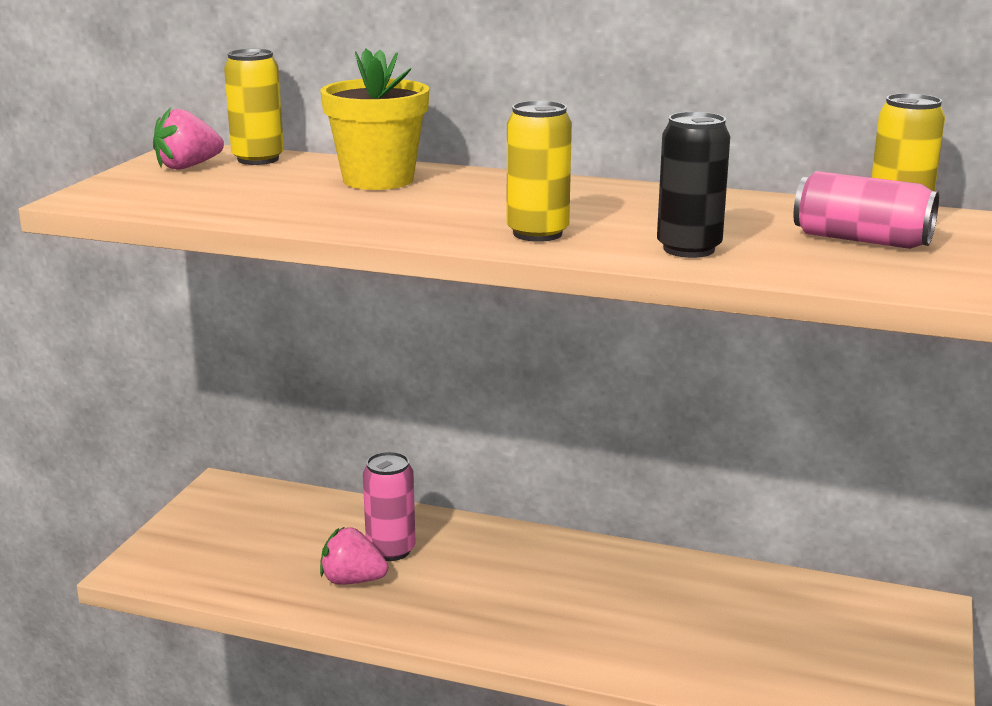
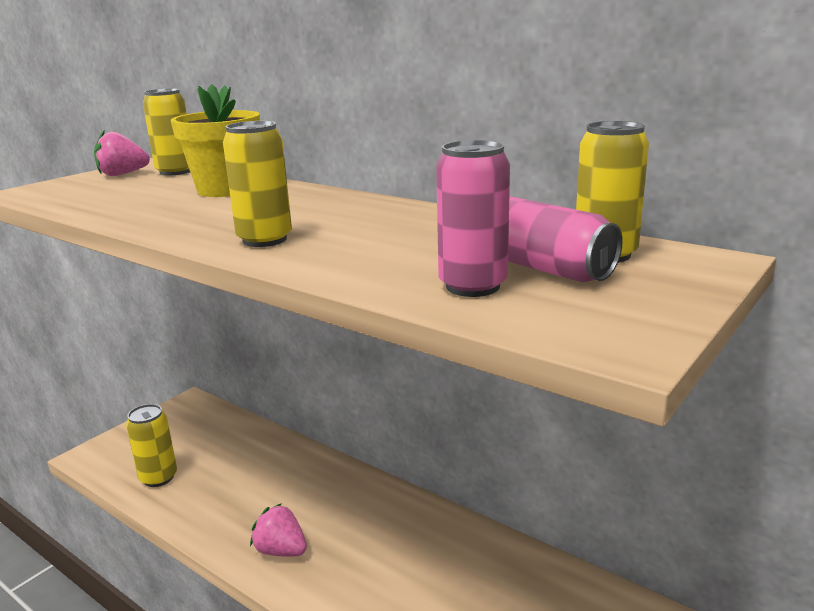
camera: 20 degrees right, 0 degrees up
pink strawberry [320,527,388,585] -> pink strawberry moved to [250,503,307,557]
pink can [363,452,415,561] -> pink can moved to [436,140,510,297]
black can [657,112,730,258] -> none
none -> yellow can [126,404,177,487]

